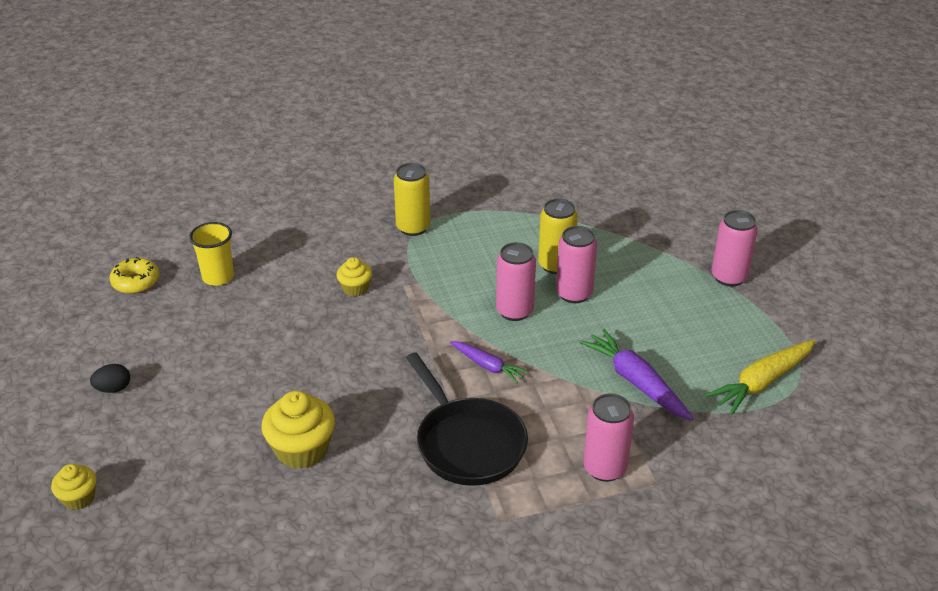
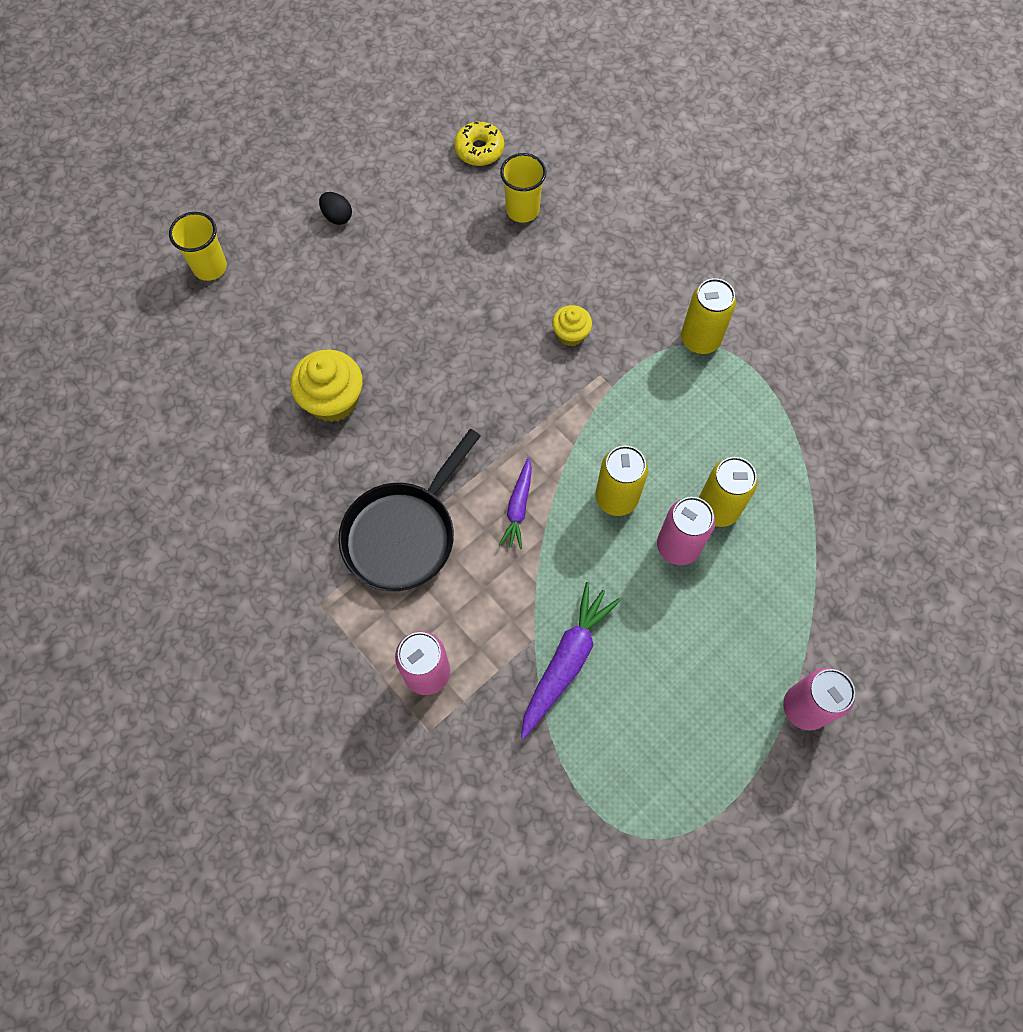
camera: 65 degrees right, 30 degrees up
yellow cupcake [51,464,96,510] -> yellow cup [169,212,227,281]
pink can [496,242,536,321] -> yellow can [595,446,648,516]
yellow carrot [706,339,816,415] -> none

